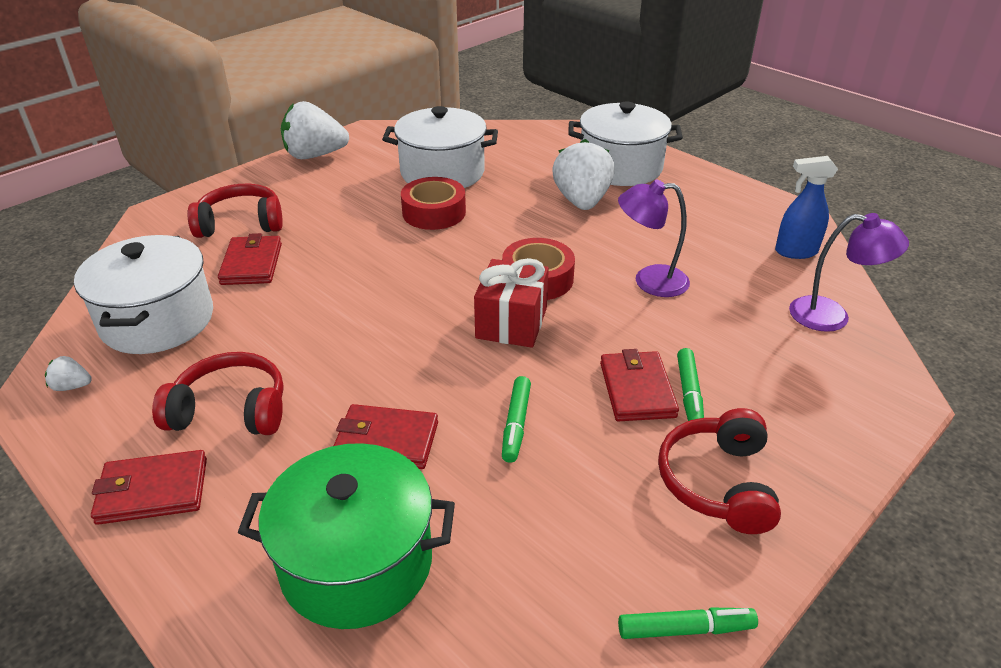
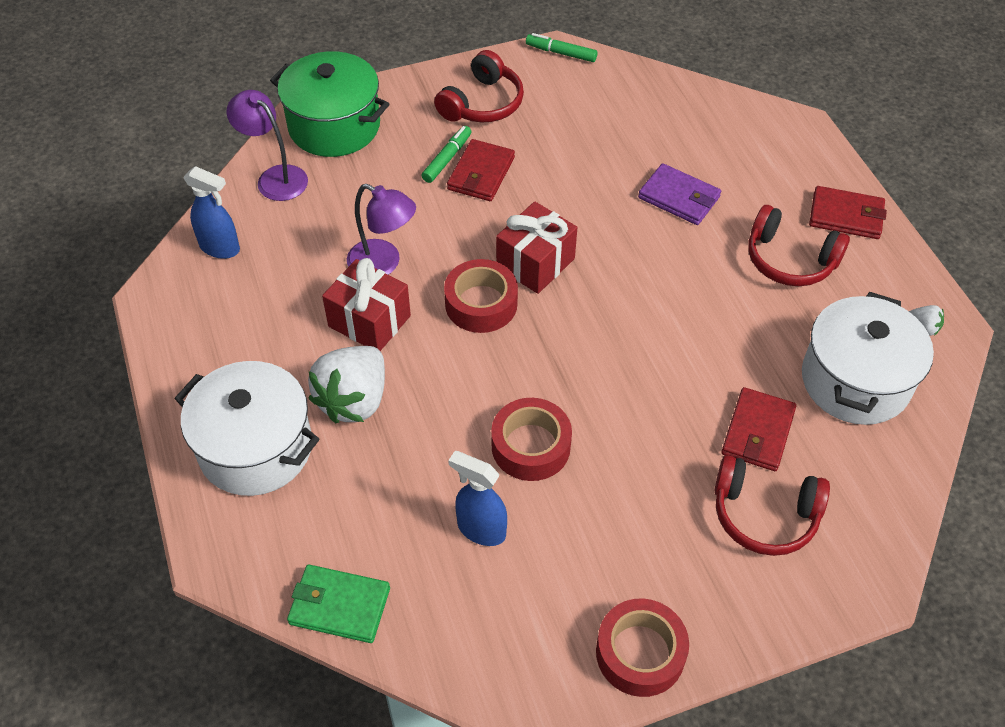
camera: 155 degrees left, 15 degrees up
green pot [238,443,455,629] -> green pot moved to [270,51,389,157]
white strawberry [281,101,349,159] -> red tape [596,599,689,697]
red wallet [334,404,438,469] -> purple wallet [638,163,721,225]
white pot [382,106,498,188] -> blue spray bottle [448,451,507,546]
green marker [502,376,531,463] -> none
none -> green wallet [287,564,390,643]
none -> red gift [322,258,411,351]

